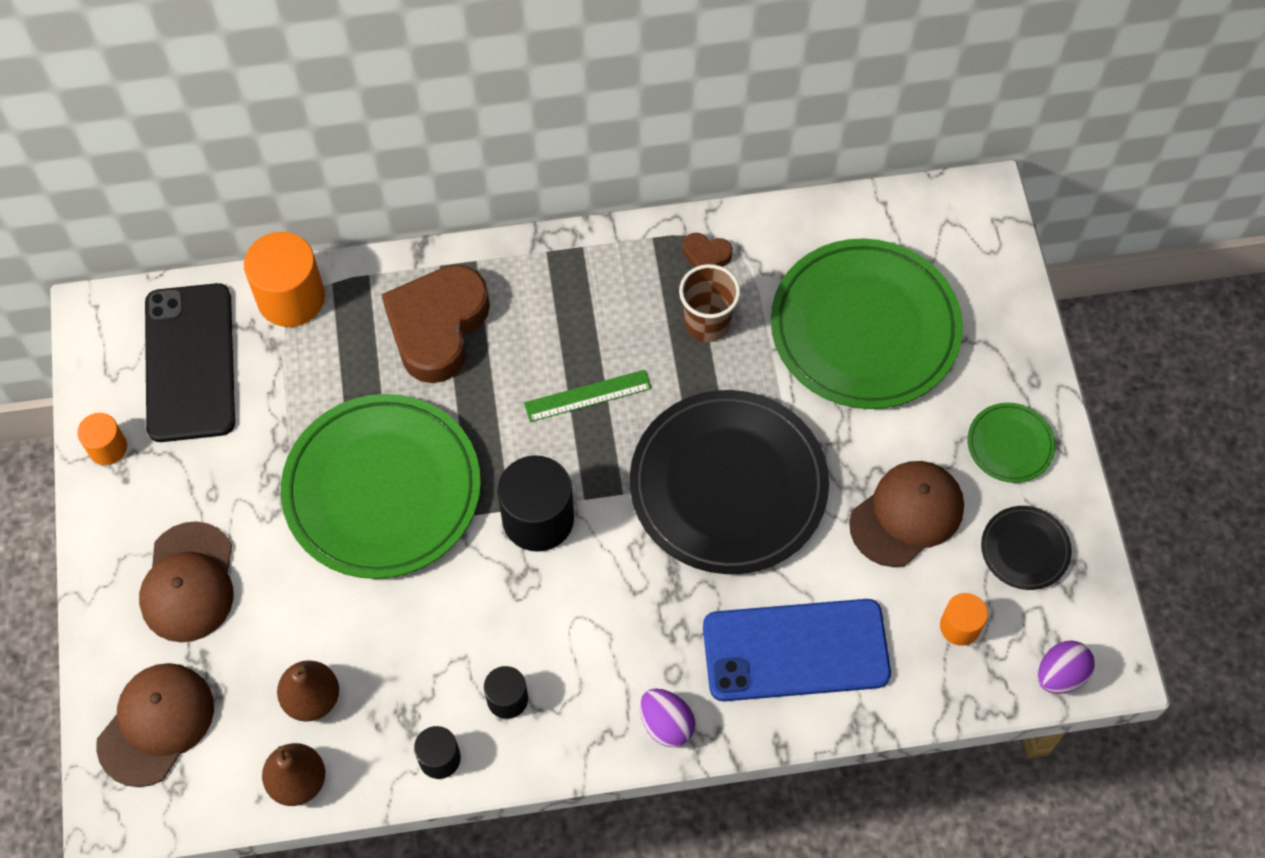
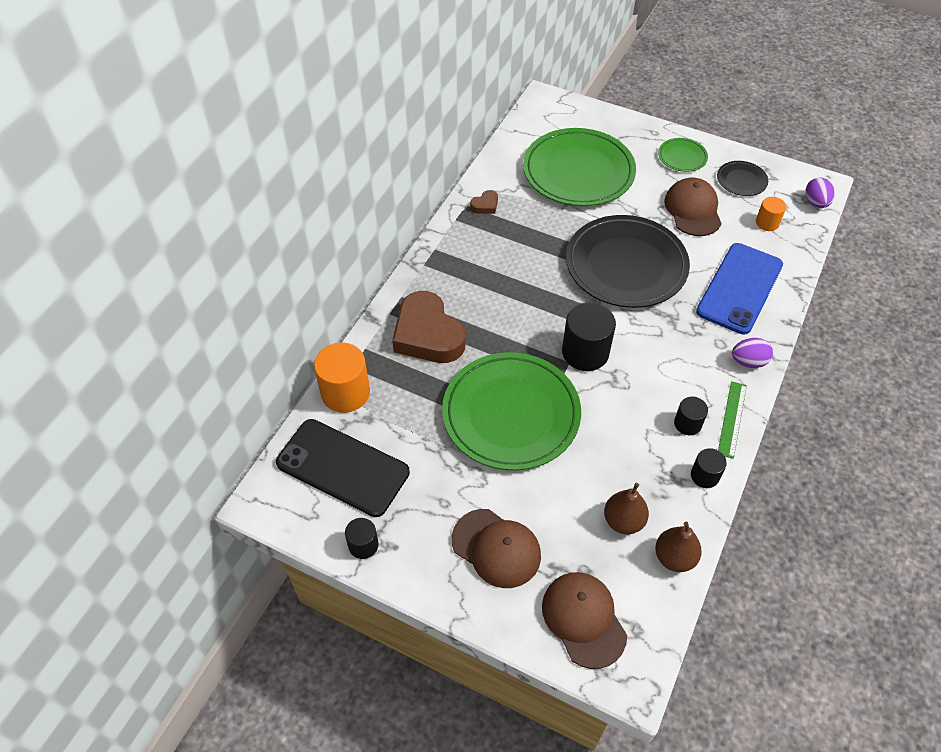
camera: 55 degrees left, 10 degrees down
orange cylinder [77,413,127,465] -> black cylinder [345,518,379,559]
green ruler [524,370,652,422] -> green ruler moved to [718,381,747,459]
brown cup [679,264,740,342] -> none

